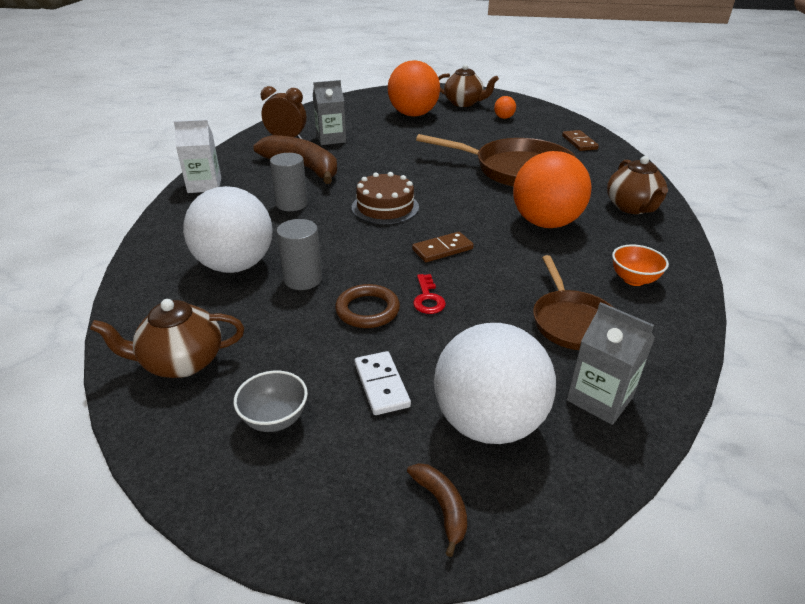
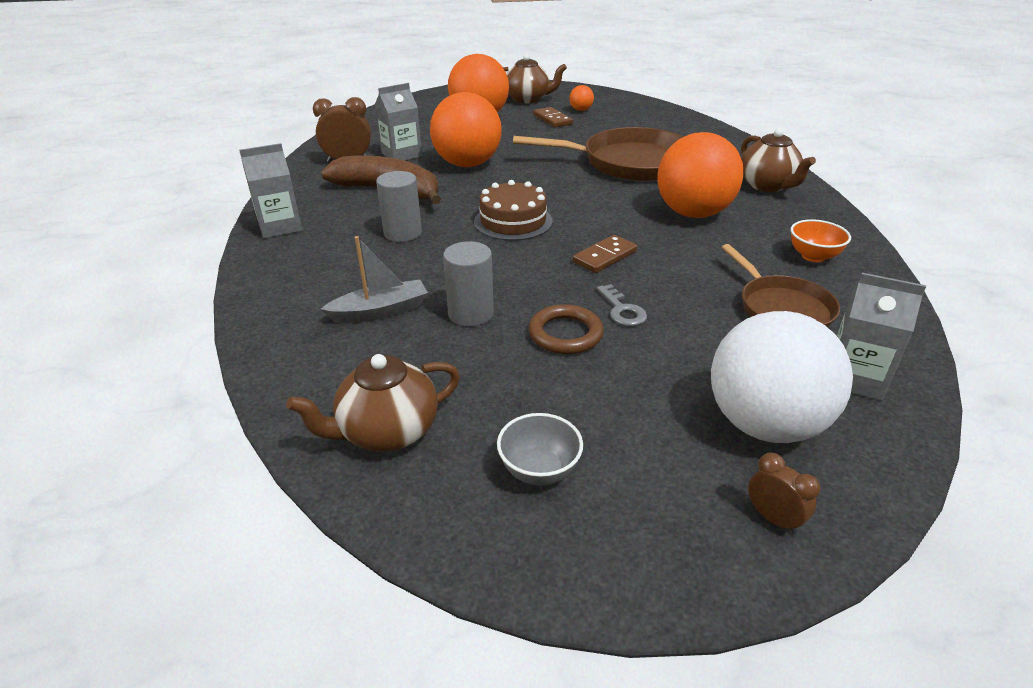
camera: 15 degrees left, 0 degrees up
white carton [174,120,221,193] -> grey carton [239,143,302,239]
white ball [183,186,273,273] -> grey boat [321,236,428,323]
white domino [355,351,411,415] -> none
brown banana [407,463,467,557] -> brown clock [748,453,820,534]
red key [413,274,446,314] -> grey key [597,284,647,326]
brown domino [562,130,599,151] -> brown domino moved to [533,107,573,127]
none -> orange ball [430,92,502,167]

